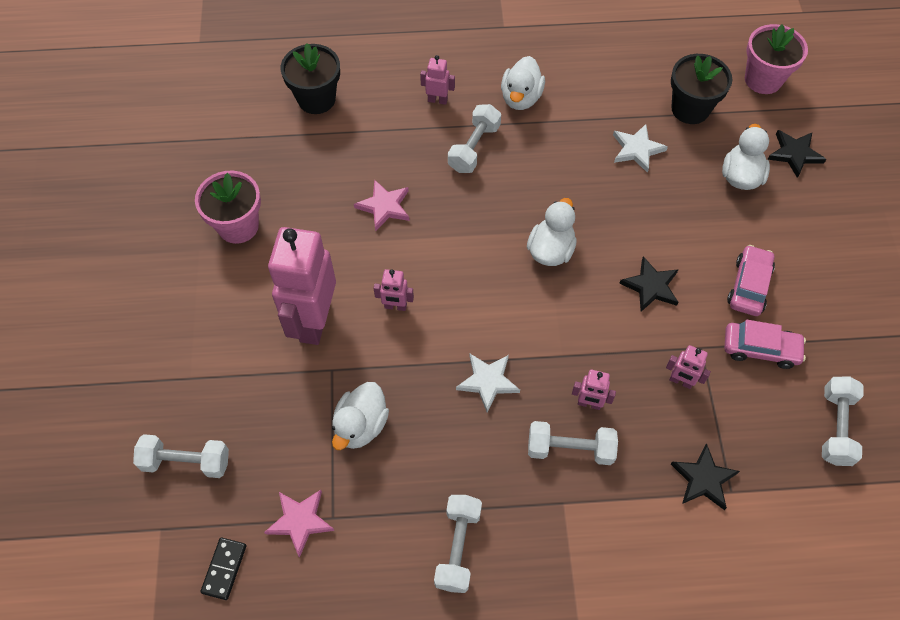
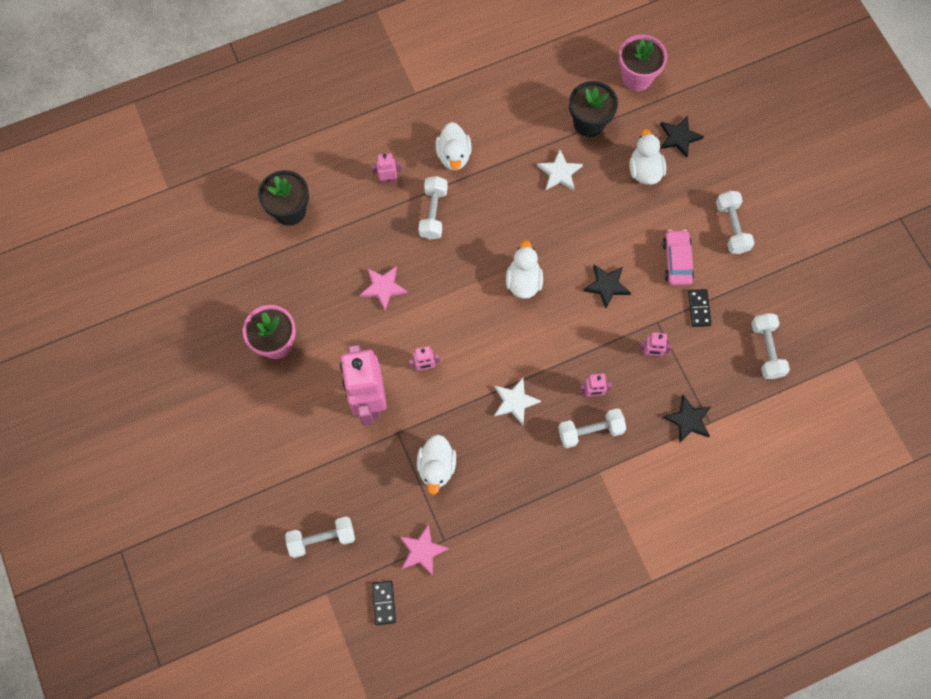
camera: 20 degrees left, 10 degrees up
white dumbbell [434,495,482,593] -> white dumbbell moved to [716,191,754,254]
pink car [724,320,806,369] -> black domino [688,289,712,327]

